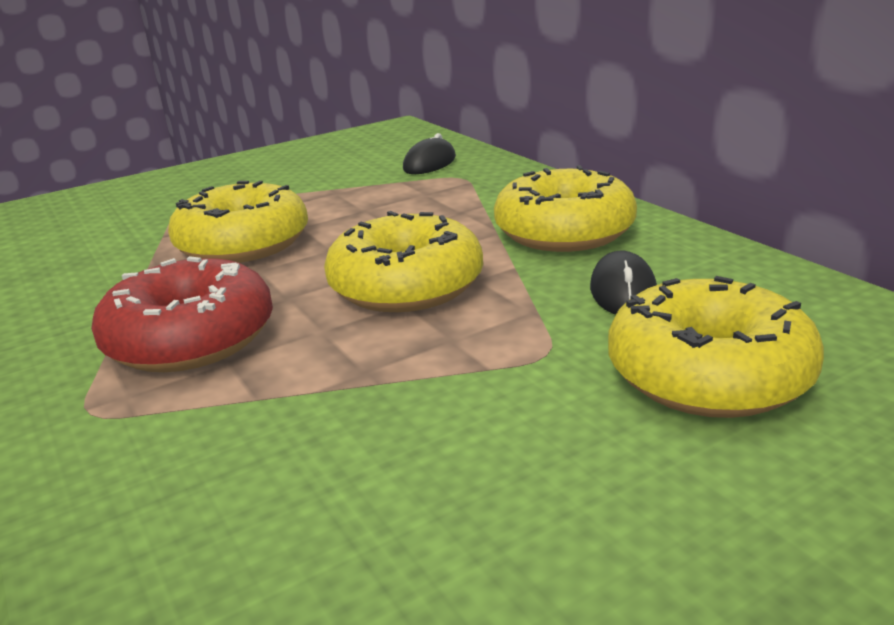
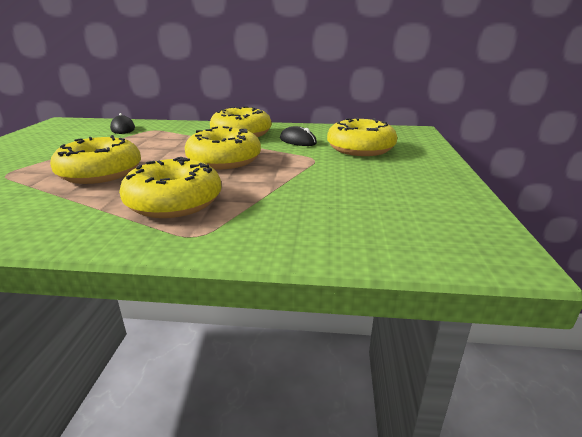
camera: 55 degrees left, 0 degrees up
red donut [91,256,273,372] -> yellow donut [119,157,221,218]

